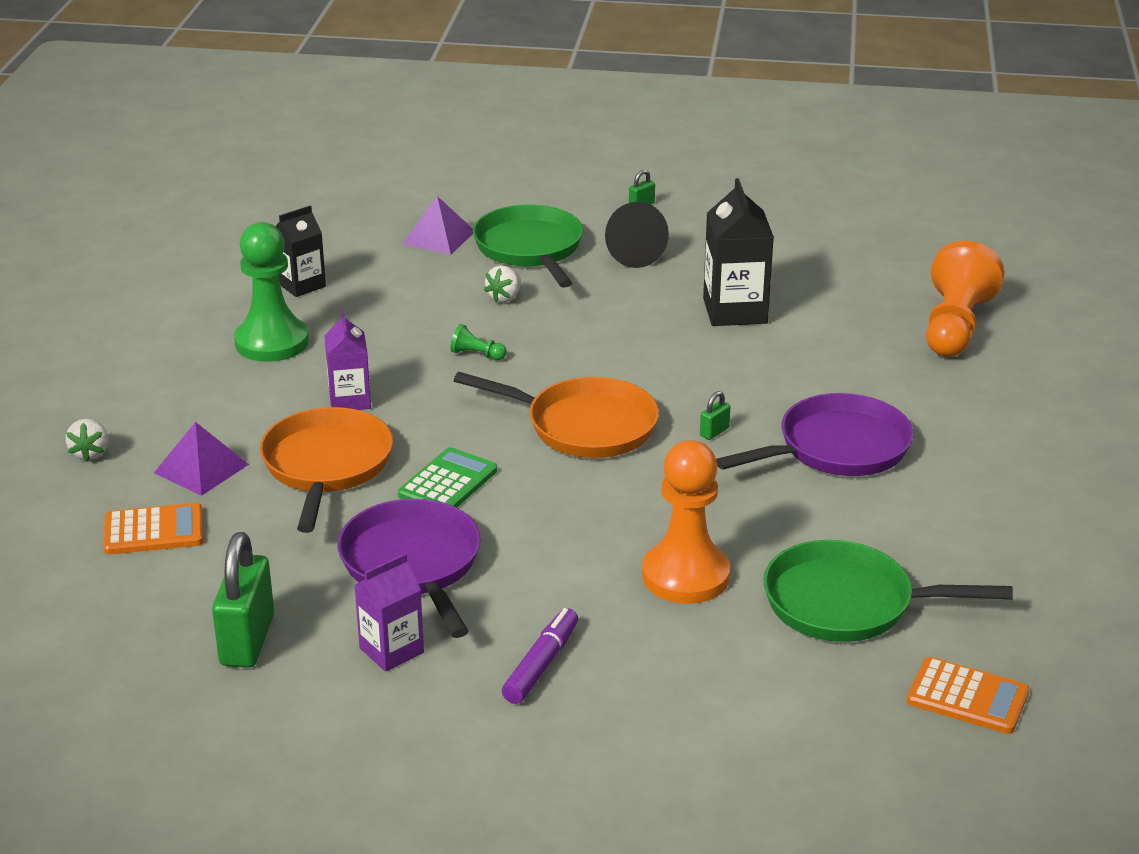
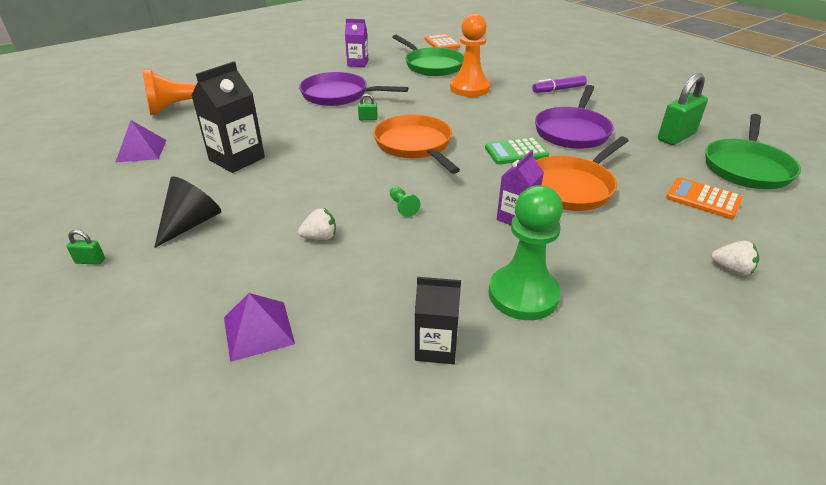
camera: 135 degrees left, 5 degrees up
white strawberry [65,419,109,462] -> white strawberry turned 75 degrees clockwise [711,240,759,276]
purple pyramid [154,422,249,496] -> purple pyramid moved to [115,120,167,163]
purple carton [354,553,424,672] -> purple carton moved to [345,19,369,67]
green pan [473,204,583,288] -> green pan moved to [705,114,801,189]

